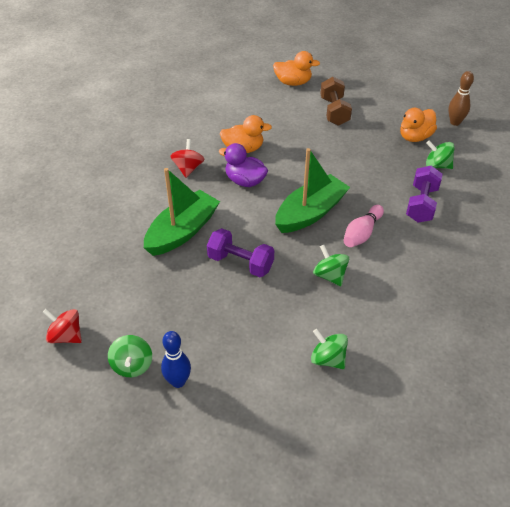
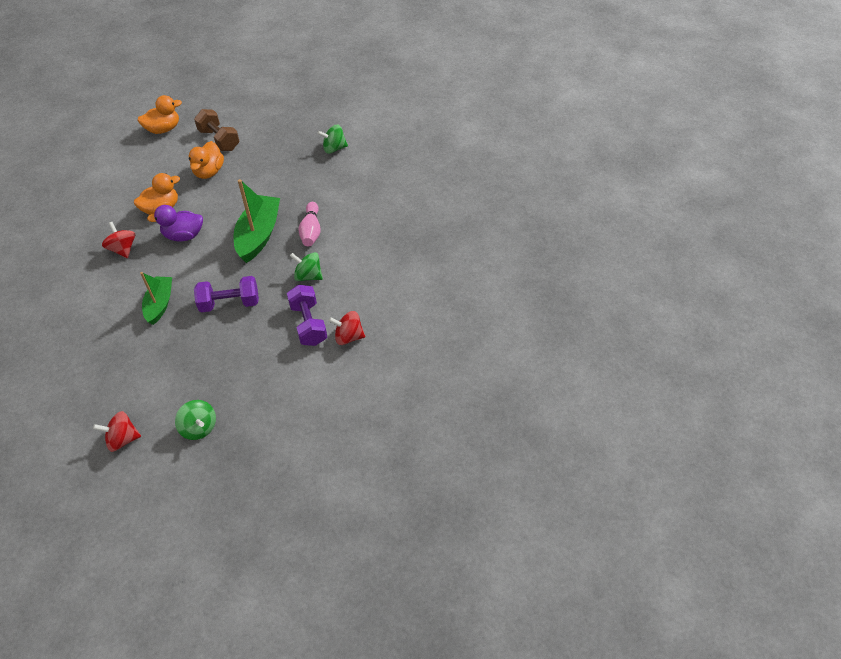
camera: 35 degrees left, 5 degrees up
green boat [144,168,220,256] -> green boat [140,272,172,325], size x0.64
blue bowling pin [161,331,191,388] -> none
green spinning top [311,329,348,369] -> red spinning top [328,311,365,345]
orange duck [400,108,437,142] -> orange duck moved to [189,141,224,179]
purple dumbbell [406,166,443,222] -> purple dumbbell moved to [287,285,327,346]
brown bowling pin [448,71,474,126] -> none

